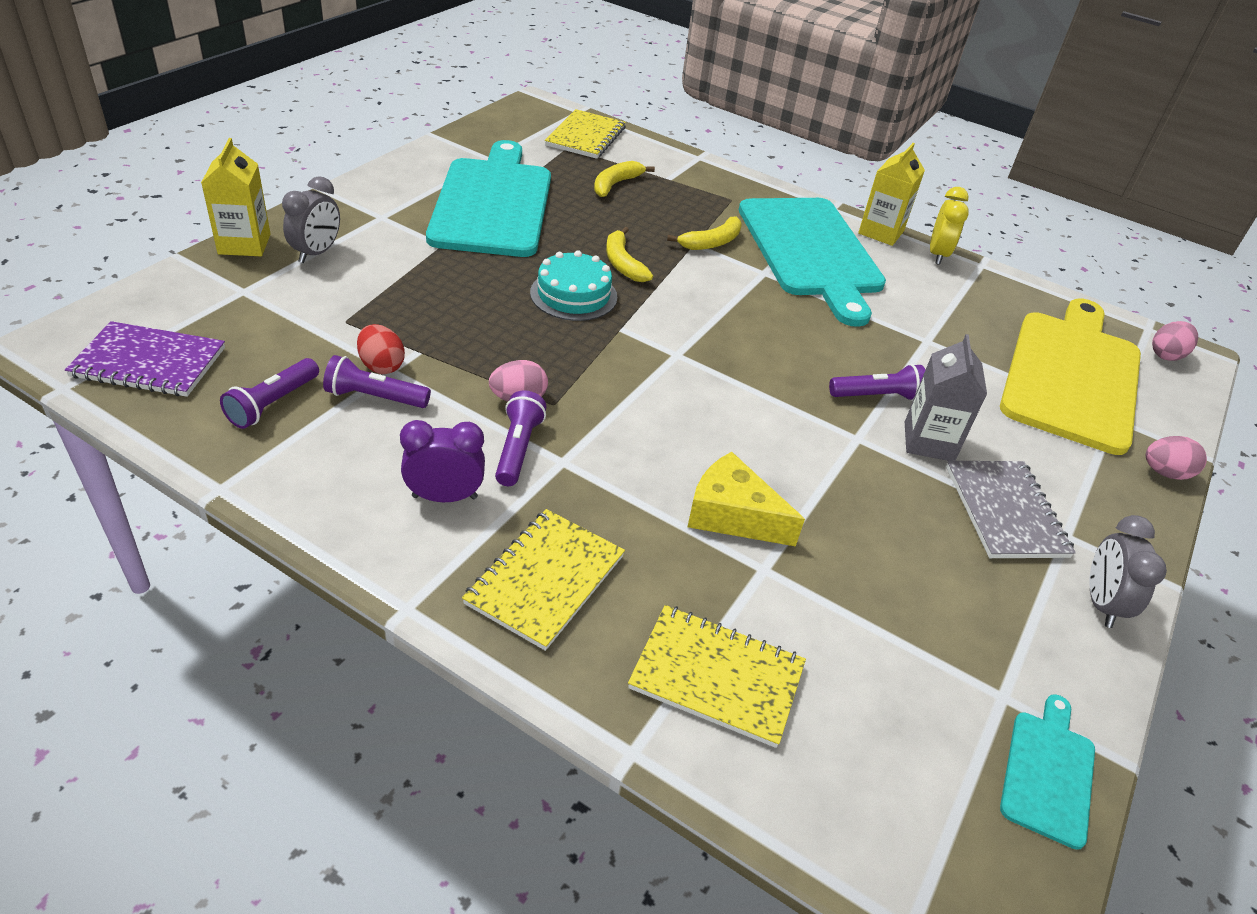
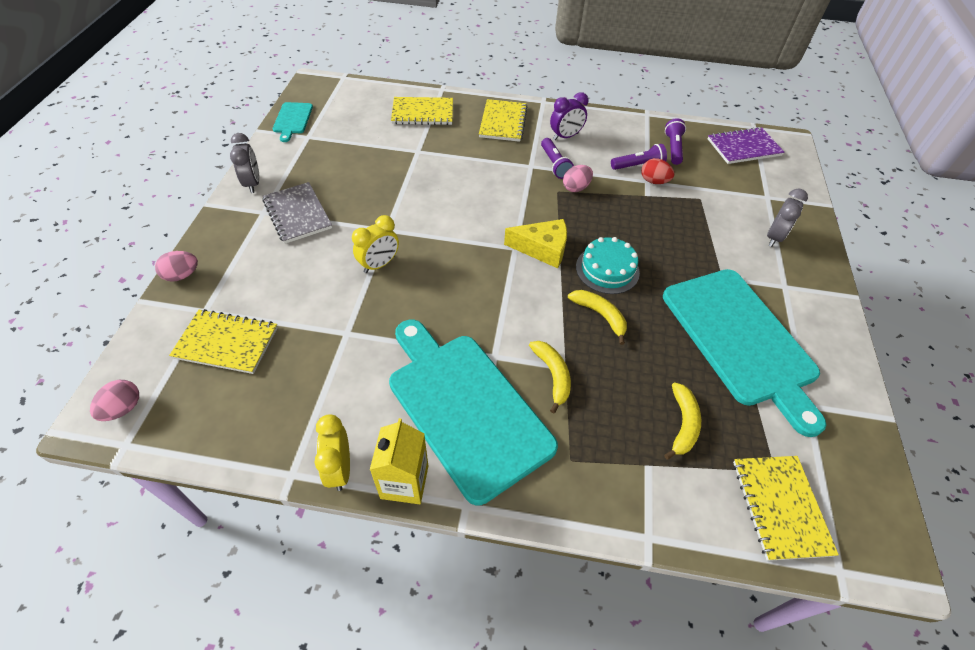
camera: 160 degrees right, 10 degrees up
yellow carton [201,138,270,256] -> none
grey clock [282,176,340,263] -> grey clock turned 150 degrees counterclockwise [767,188,808,247]
yellow banana [667,216,742,250] -> yellow banana turned 135 degrees clockwise [529,341,571,414]
yellow cheese [688,452,805,547] -> yellow cheese moved to [504,219,567,268]
purple flashlight [829,364,925,401] -> yellow clock [352,215,399,273]
grey carton [905,334,987,461] -> none
yellow cutting board [1000,298,1141,455] -> yellow notebook [169,309,278,374]

